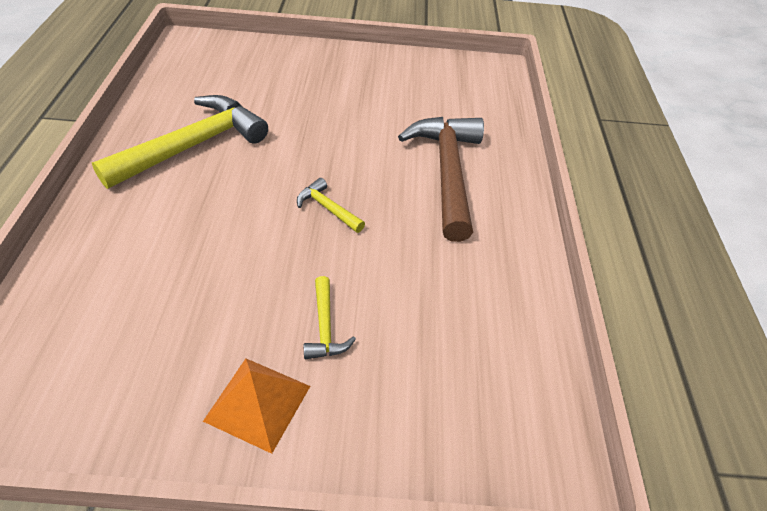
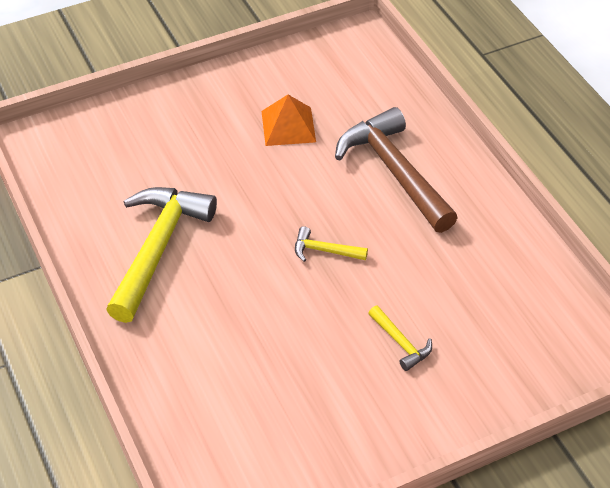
camera: 25 degrees left, 0 degrees up
orange pyramid [203,359,310,454] -> orange pyramid moved to [262,95,316,146]

